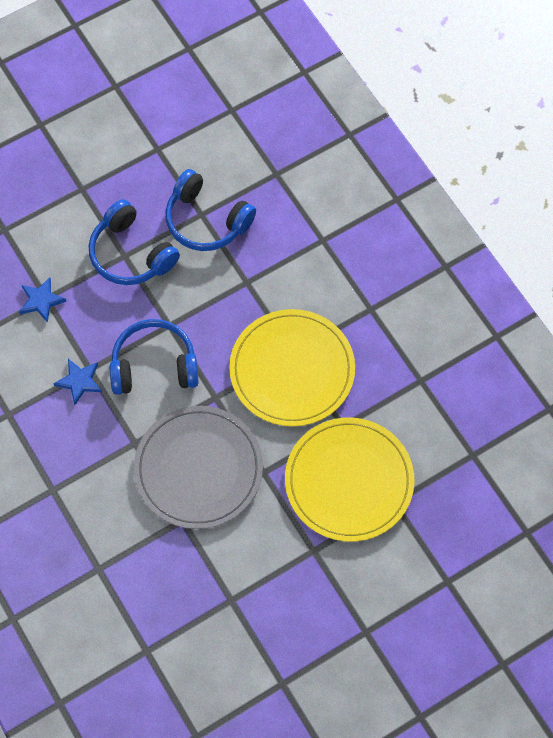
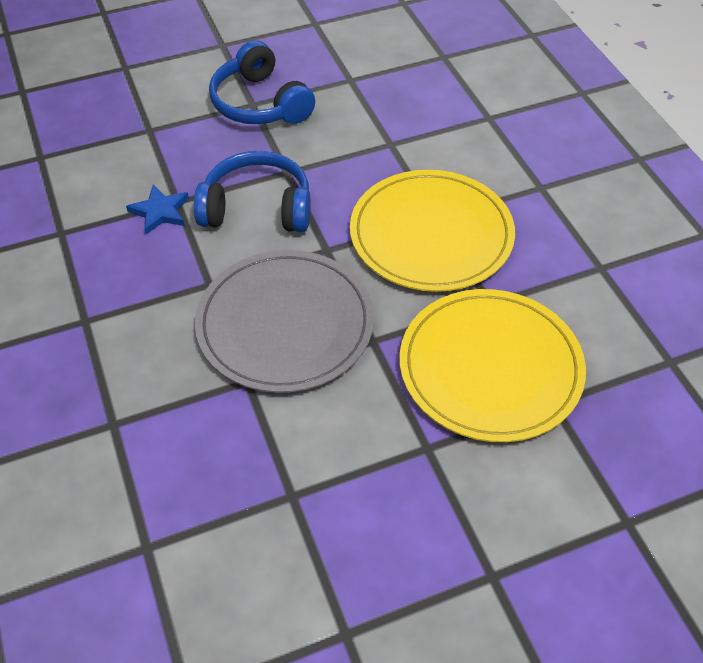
camera: 10 degrees right, 15 degrees down
blue star [19,277,66,323] -> none
blue headphones [165,169,256,251] -> none

